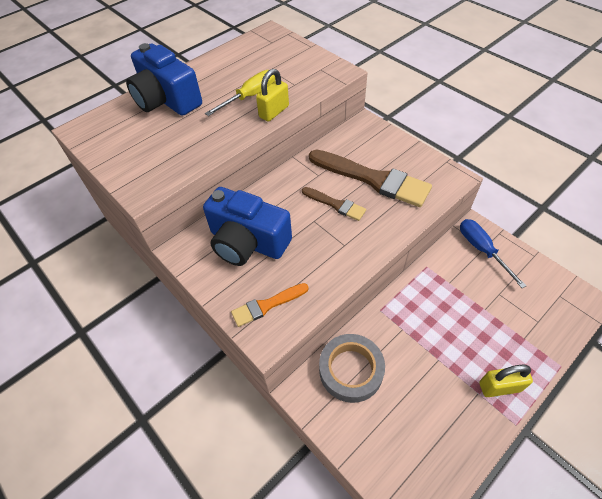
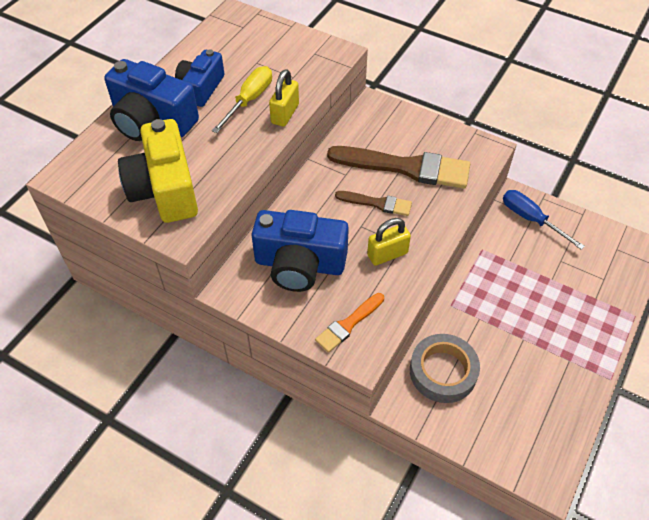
camera: 20 degrees left, 0 degrees up
yellow padlock [479,365,533,397] -> yellow padlock moved to [367,218,411,266]
none -> yellow camera [118,119,198,223]
none -> blue camera [175,49,224,107]

